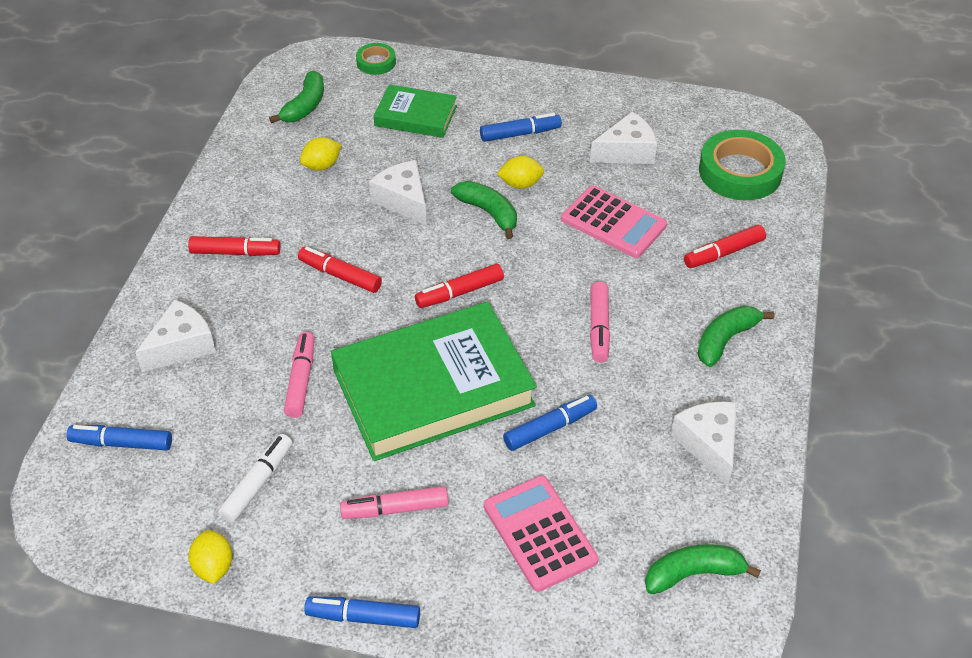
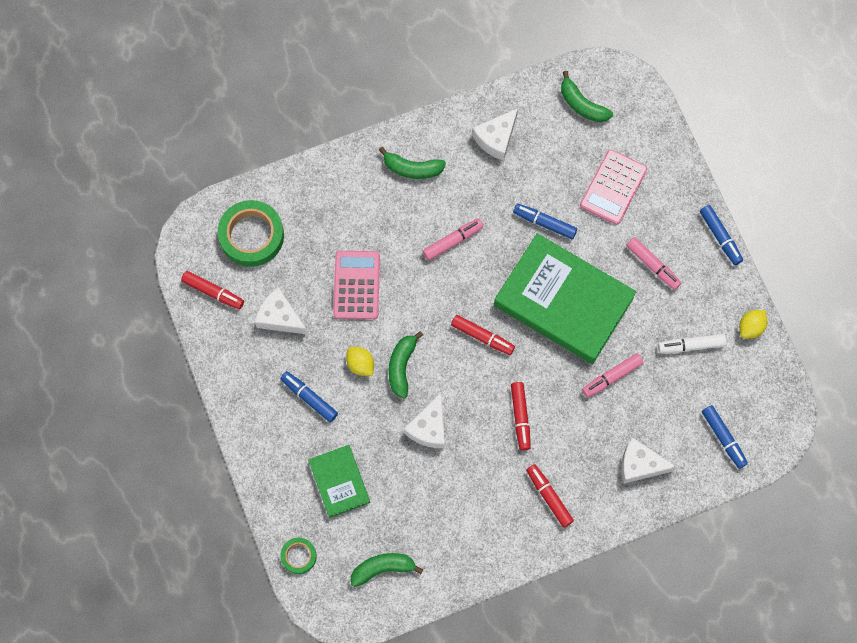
camera: 125 degrees left, 25 degrees up
yellow lemon [300,137,341,171] -> none
red marker [684,225,766,268] -> red marker moved to [181,271,244,310]

